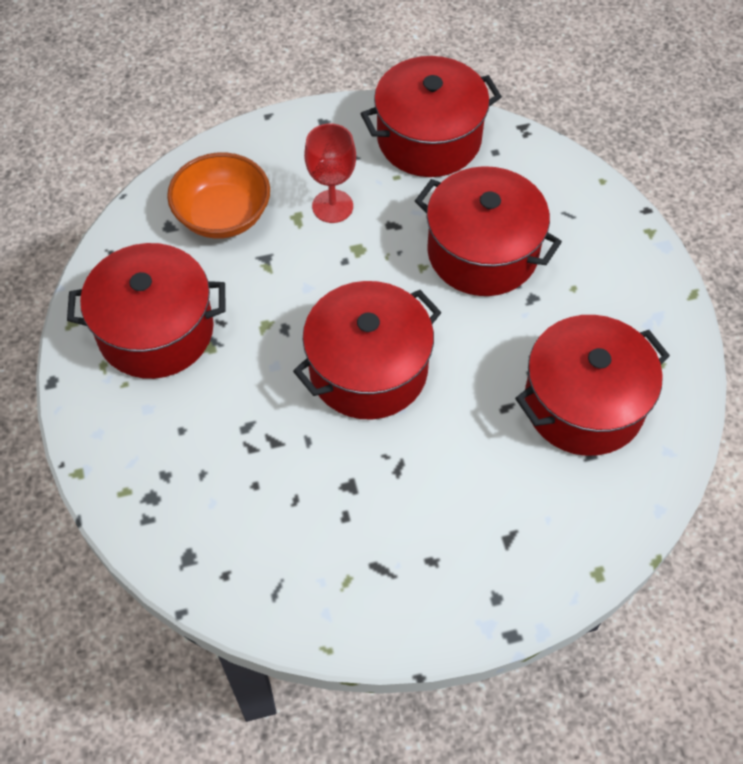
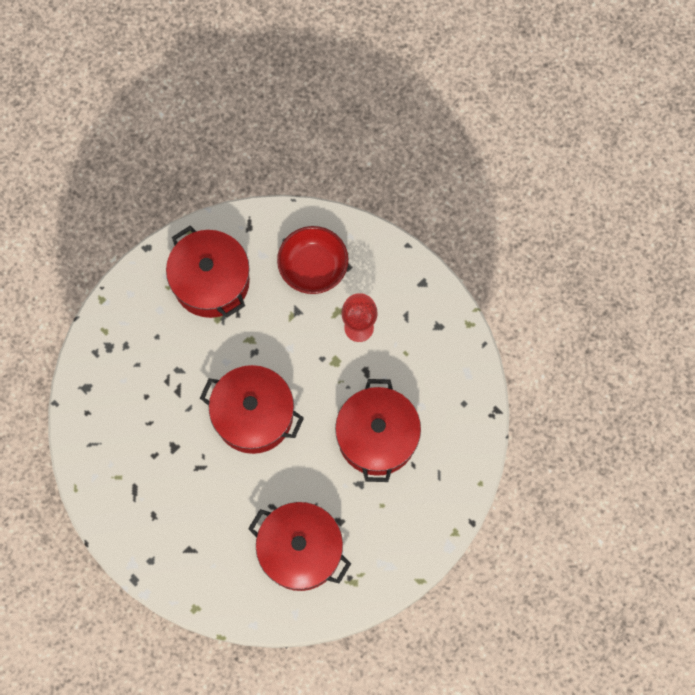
camera: 60 degrees right, 15 degrees up
orange bowl [167,152,270,239] -> red bowl [277,226,349,294]
red pot [361,56,502,177] -> none

